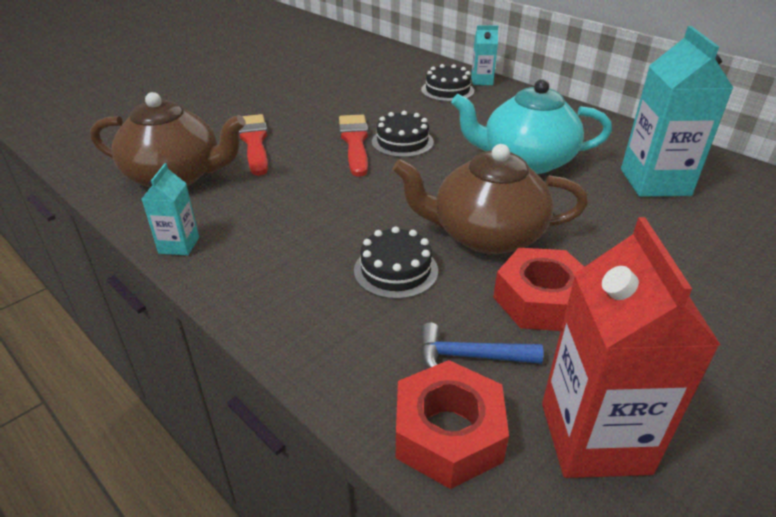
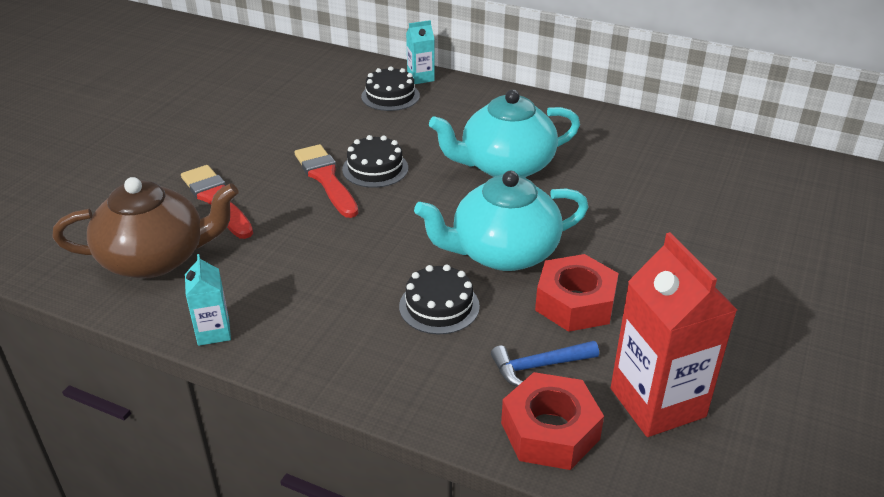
camera: 20 degrees left, 0 degrees up
brown teapot [392,144,588,254] -> turquoise teapot [414,171,589,271]
turquoise carton [621,26,733,197] -> none

